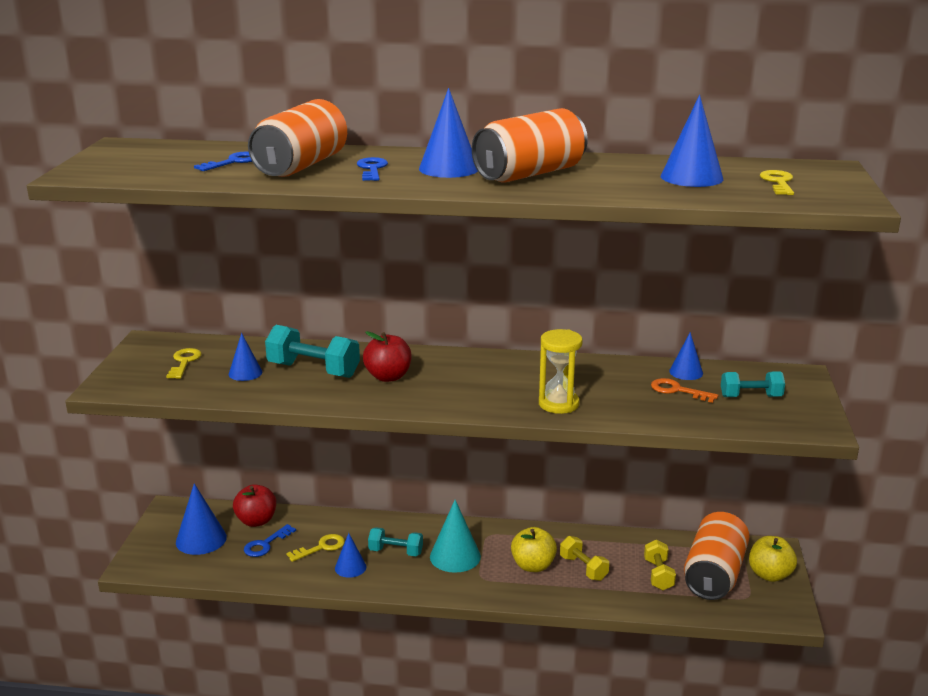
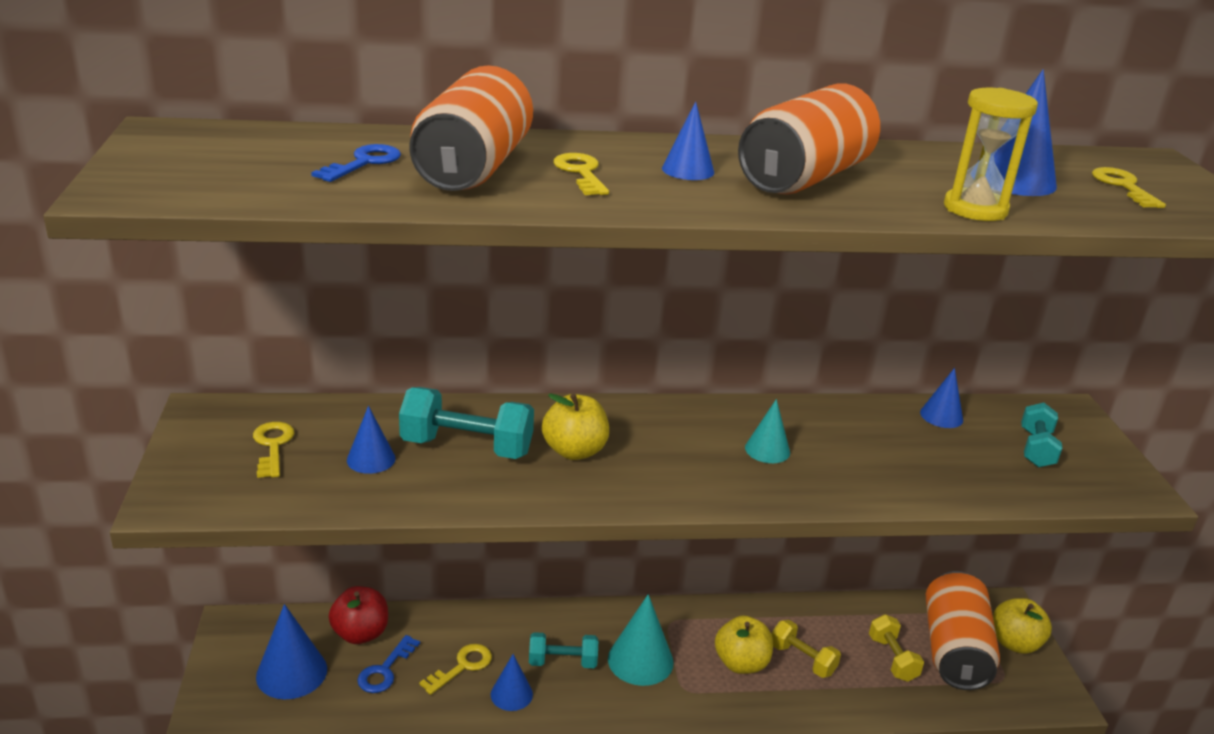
camera: 15 degrees left, 5 degrees up
blue key [357,157,388,181] -> yellow key [553,153,609,195]
red apple [363,331,412,382] -> yellow apple [542,393,609,460]
blue cone [419,88,478,178] -> blue cone [662,101,714,180], size x0.61
yellow hourglass [539,329,583,414] -> yellow hourglass moved to [944,88,1038,221]
orange key [651,378,718,403] -> none
turquoise dumbbell [721,371,785,397] -> turquoise dumbbell turned 60 degrees counterclockwise [1021,403,1062,467]
none -> turquoise cone [745,399,790,463]

